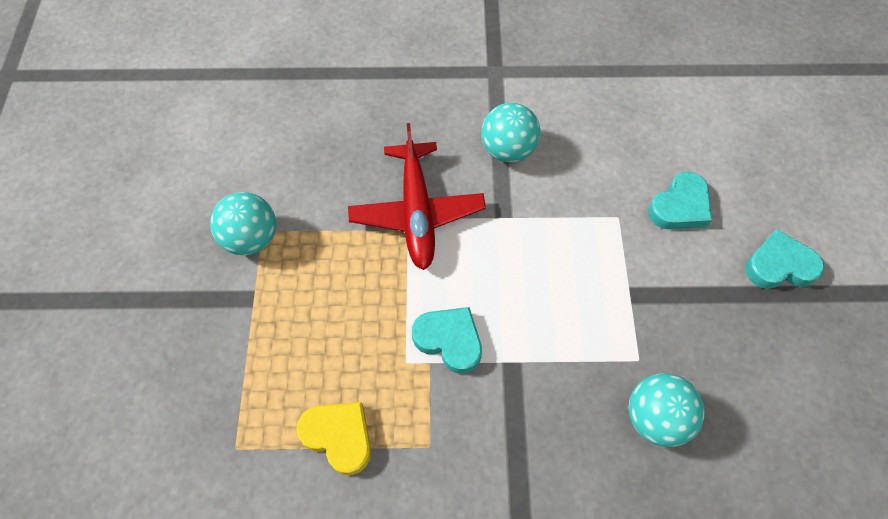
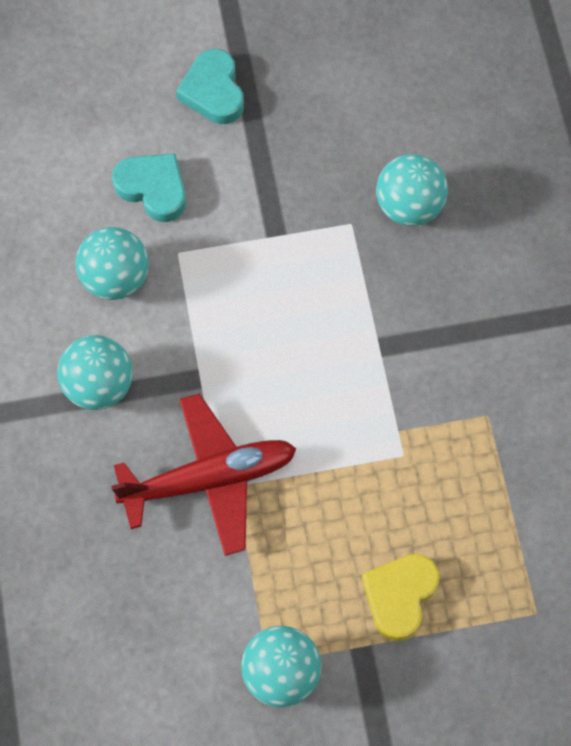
camera: 100 degrees left, 5 degrees up
yellow heart [296,402,371,475] -> yellow heart moved to [362,554,440,641]
turquoise heart [412,307,482,374] -> none
none -> turquoise ball [75,227,149,300]

